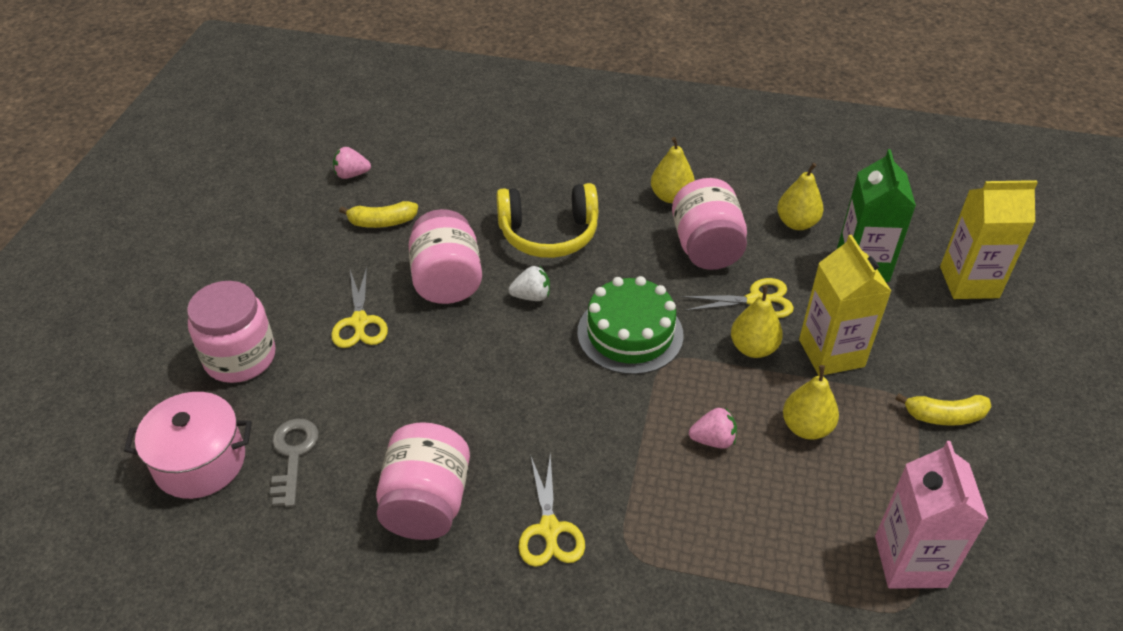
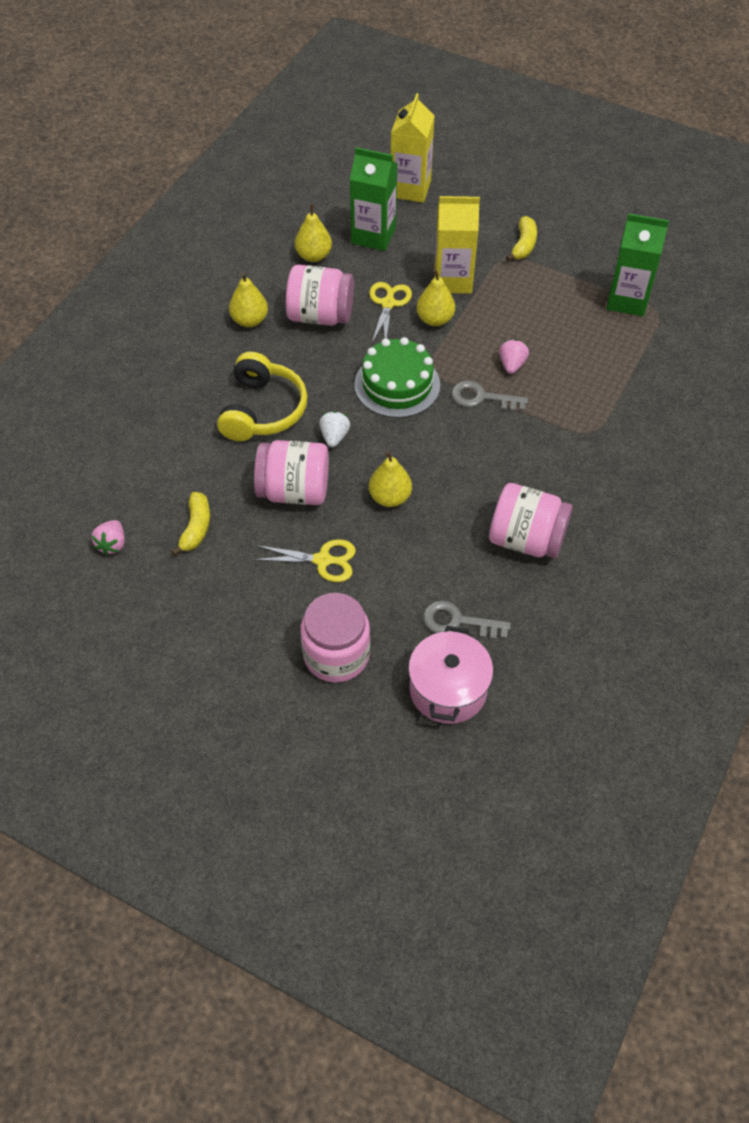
camera: 75 degrees left, 10 degrees up
yellow scissors [518,453,585,567] -> none
yellow pear [783,365,839,440] -> yellow pear moved to [369,451,412,507]
pink carton [875,441,988,589] -> green carton [606,213,669,316]
none -> grey key [452,381,528,412]

